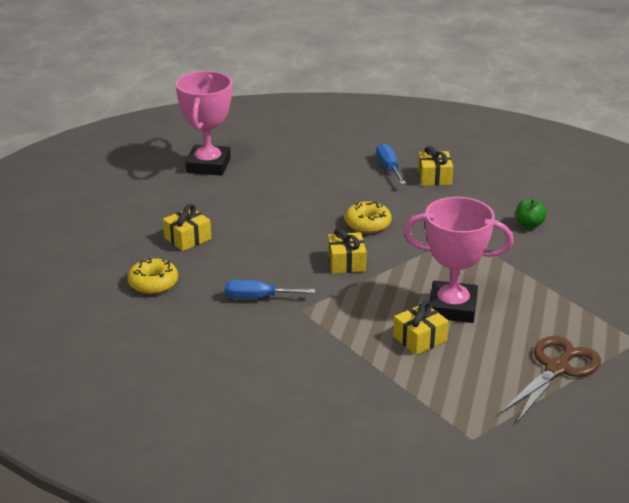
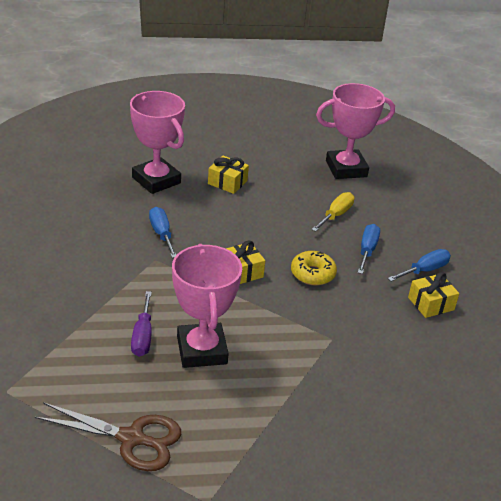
camera: 65 degrees right, 5 degrees up
yellow donut [127,258,178,294] -> pink trophy [130,91,185,194]
yellow gift [393,301,449,355] -> purple screwdriver [131,291,152,357]
green apple [516,198,547,229] -> none
none -> yellow screwdriver [311,192,354,232]
none -> blue screwdriver [358,224,380,274]

